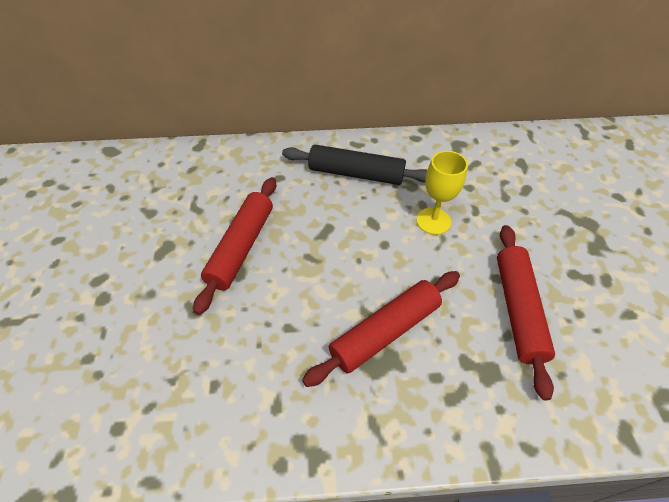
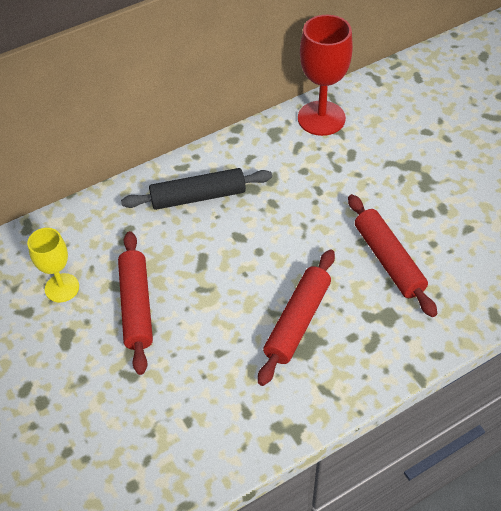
camera: 25 degrees left, 0 degrees up
yellow goblet [416,151,468,235] -> yellow goblet moved to [27,228,79,302]
none -> red goblet [298,15,353,136]

